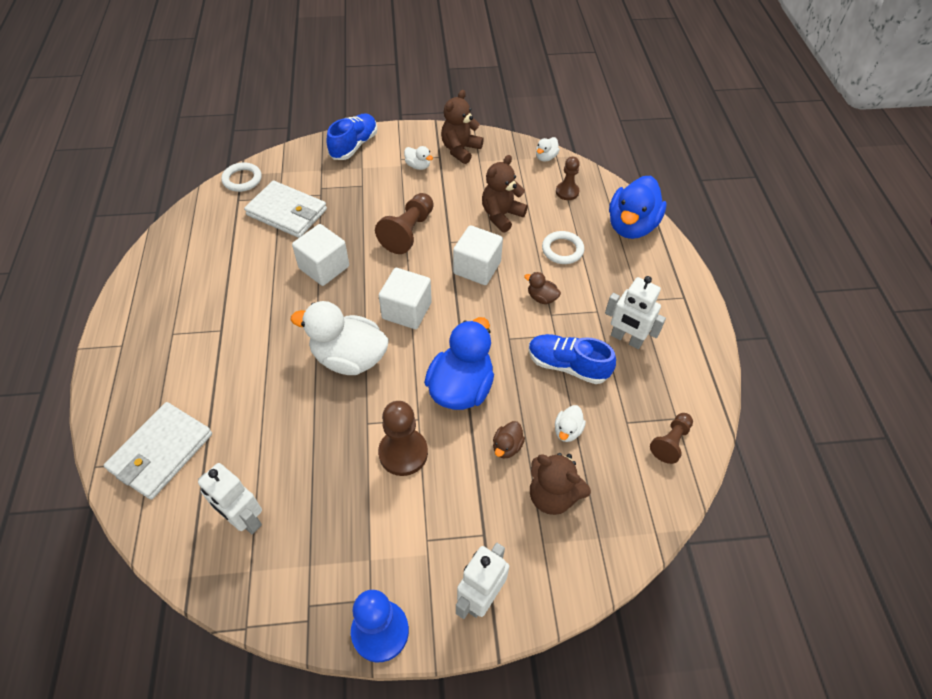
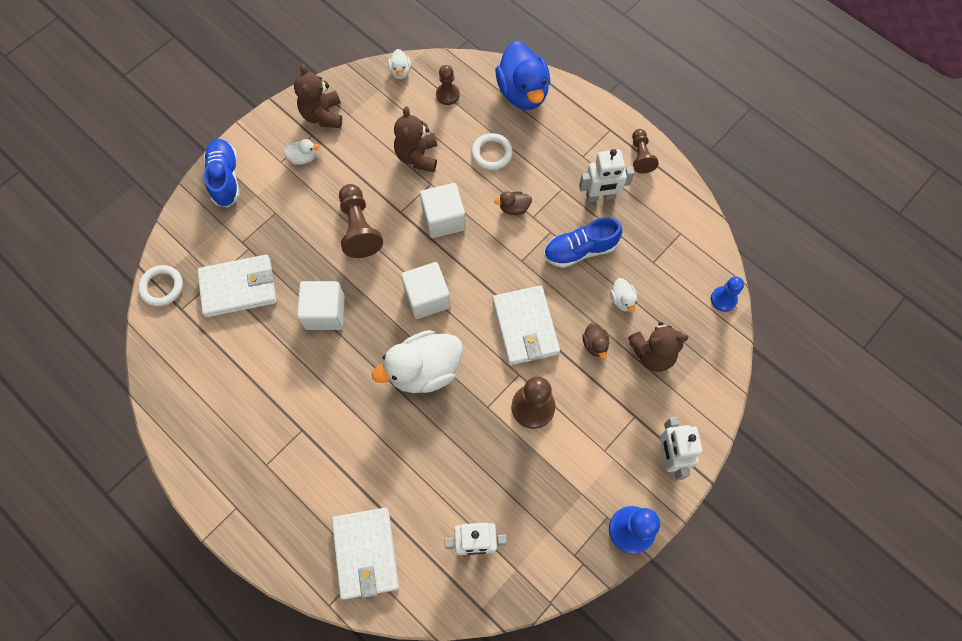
camera: 40 degrees left, 15 degrees up
blue duck [424,317,494,410] -> white wallet [492,286,560,365]
brown pawn [650,413,693,464] -> brown pawn moved to [632,129,659,174]
none -> blue pawn [711,276,744,312]

